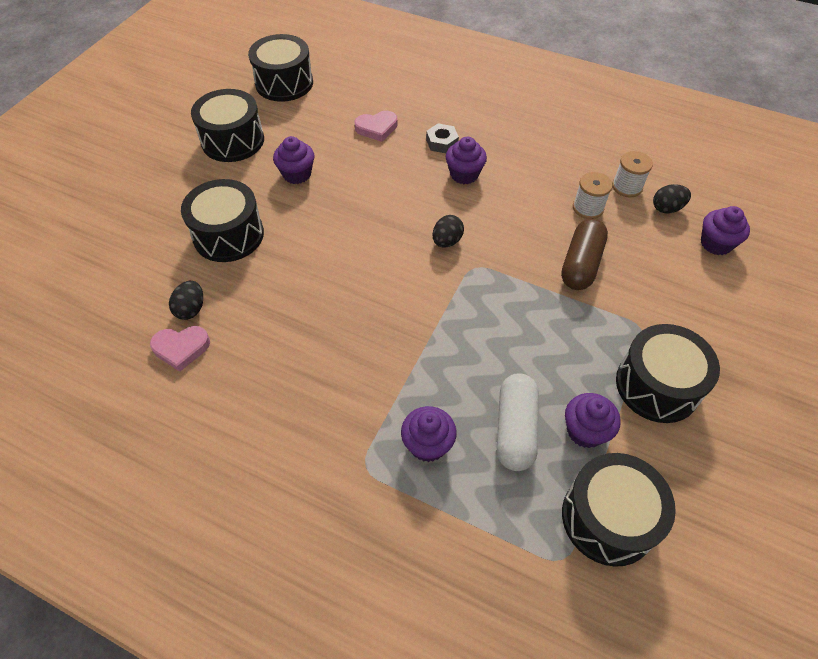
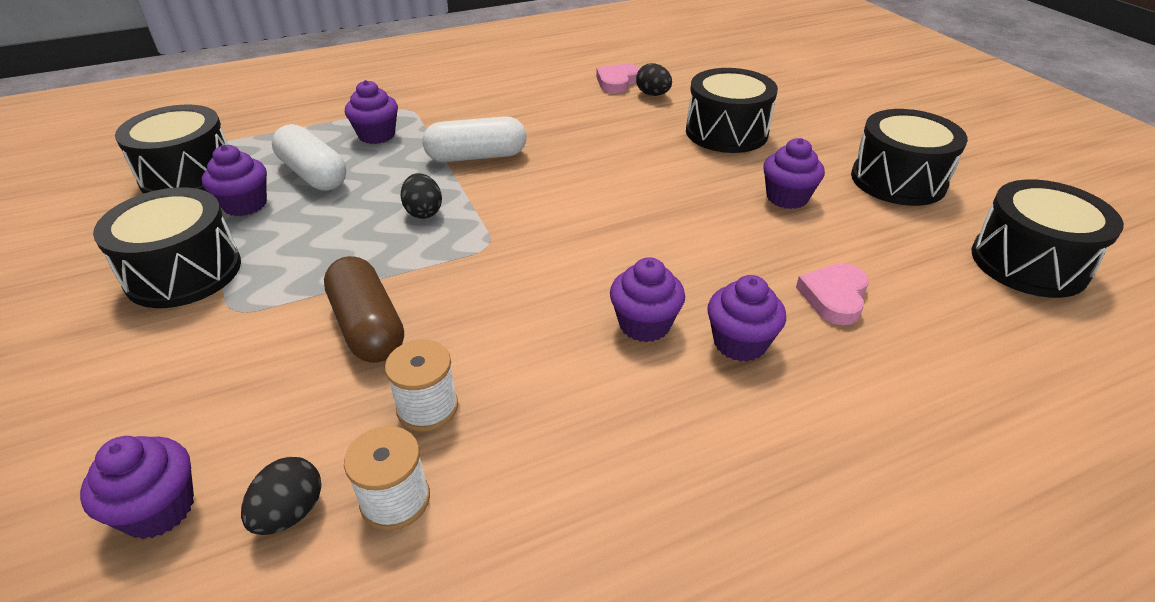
camera: 130 degrees right, 15 degrees down
grey nut [426,123,459,153] -> purple cupcake [707,275,786,362]
black egg [433,215,464,248] -> black egg moved to [401,173,442,219]
none -> white capsule [423,116,527,162]

